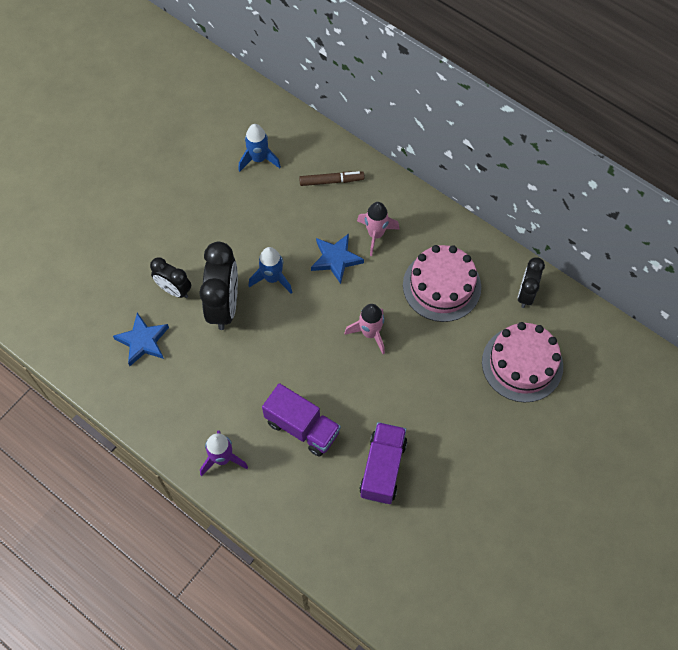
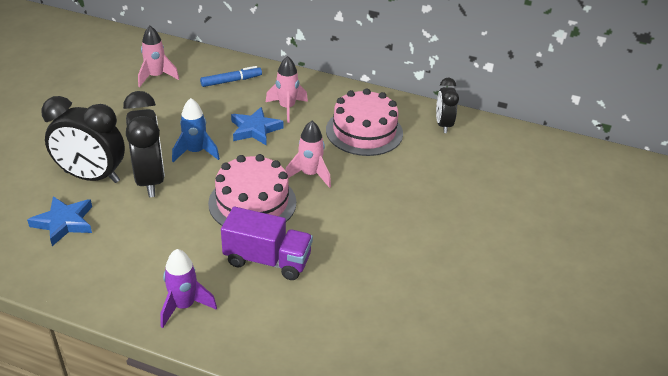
camera: 20 degrees left, 25 degrees down
black clock [150,257,191,298] -> black clock [41,96,125,183], size x1.68
blue rocket [238,124,281,172] -> pink rocket [138,26,179,87]
brown marker [299,171,365,186] -> blue marker [200,66,262,87]
purple truck [359,422,407,504] -> none
pink cake [482,322,563,403] -> pink cake moved to [208,154,296,226]

